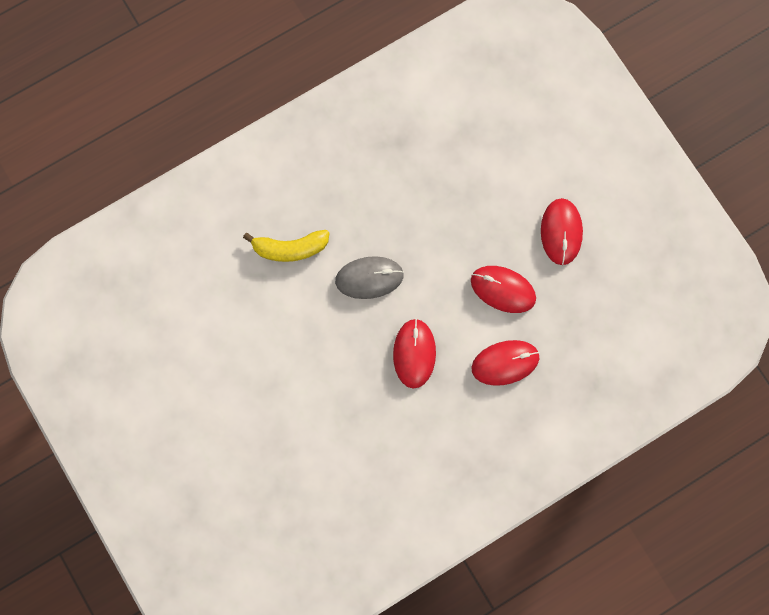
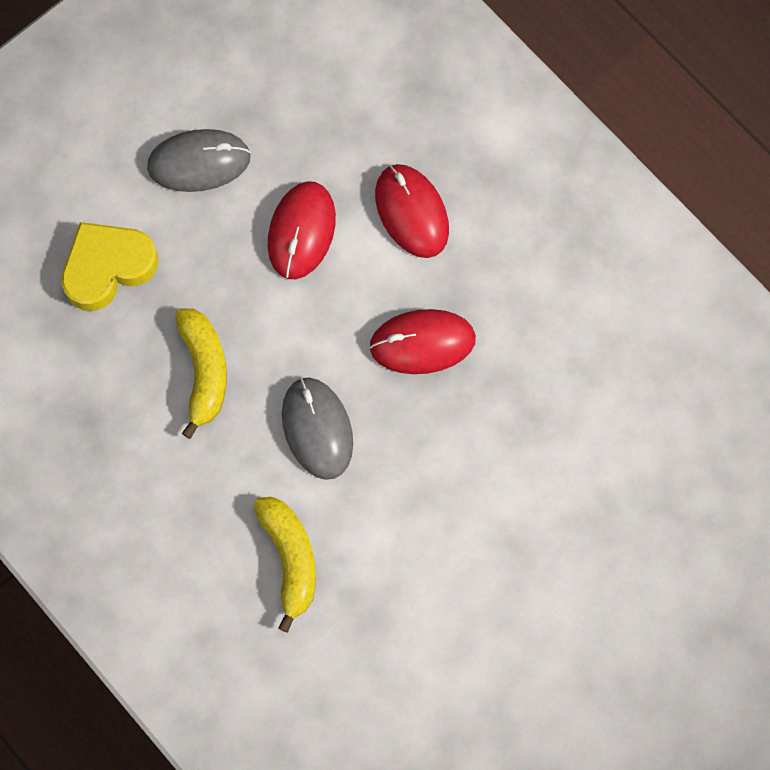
camera: 100 degrees left, 5 degrees down
red mouse [541,198,583,265] -> grey mouse [147,129,251,192]
none -> yellow heart [61,222,158,311]
none -> yellow banana [175,308,227,439]

